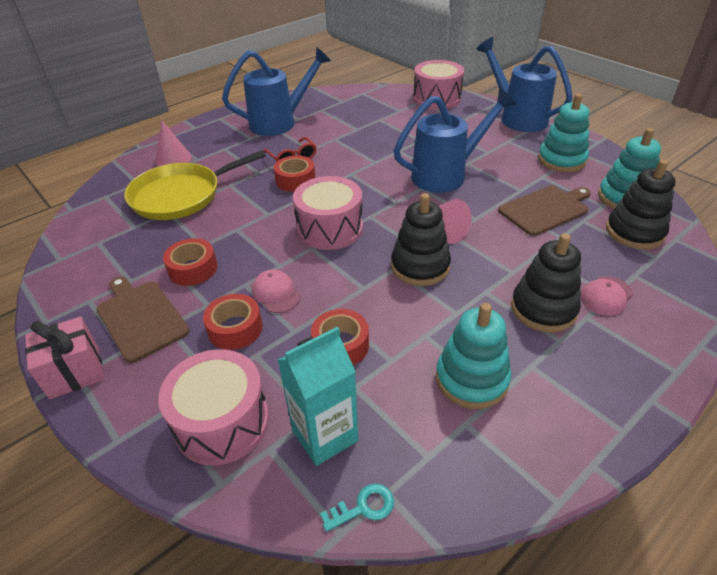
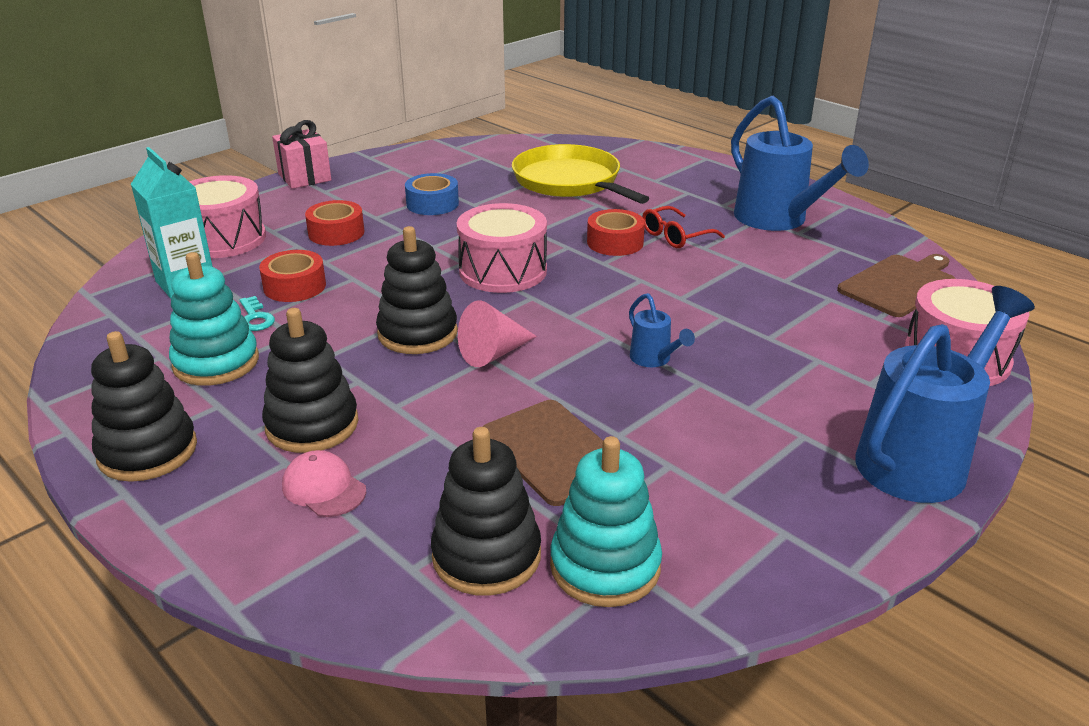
camera: 85 degrees right, 10 degrees down
brown cutting board [96,276,190,363] -> brown cutting board moved to [837,254,956,317]
pink cone [155,121,192,167] -> none
red tape [163,238,217,286] -> blue tape [405,173,459,215]
pink cap [252,270,301,313] -> none
turquoise key [320,484,394,532] -> turquoise key moved to [240,296,275,331]
blue watering can [394,89,516,193] -> blue watering can [629,293,695,367], size x0.45
turquoise stacking toy [538,94,590,172] -> none
none -> black stacking toy [91,331,197,482]

